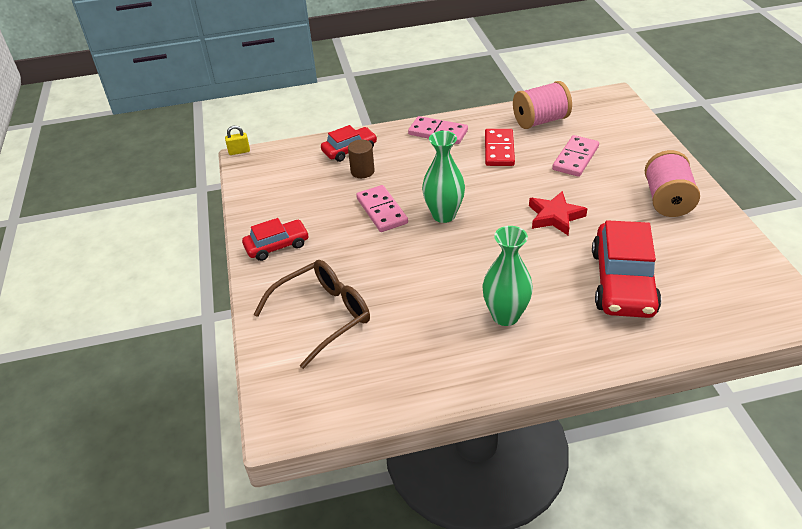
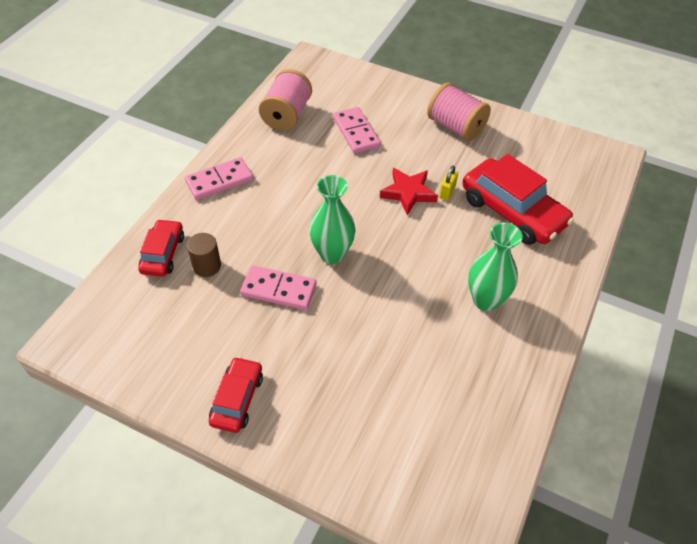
camera: 55 degrees left, 10 degrees up
yellow padlock [225,125,250,155] -> yellow padlock moved to [439,165,458,201]
brown glasses [253,260,370,369] -> none
red domino [485,129,515,166] -> none

